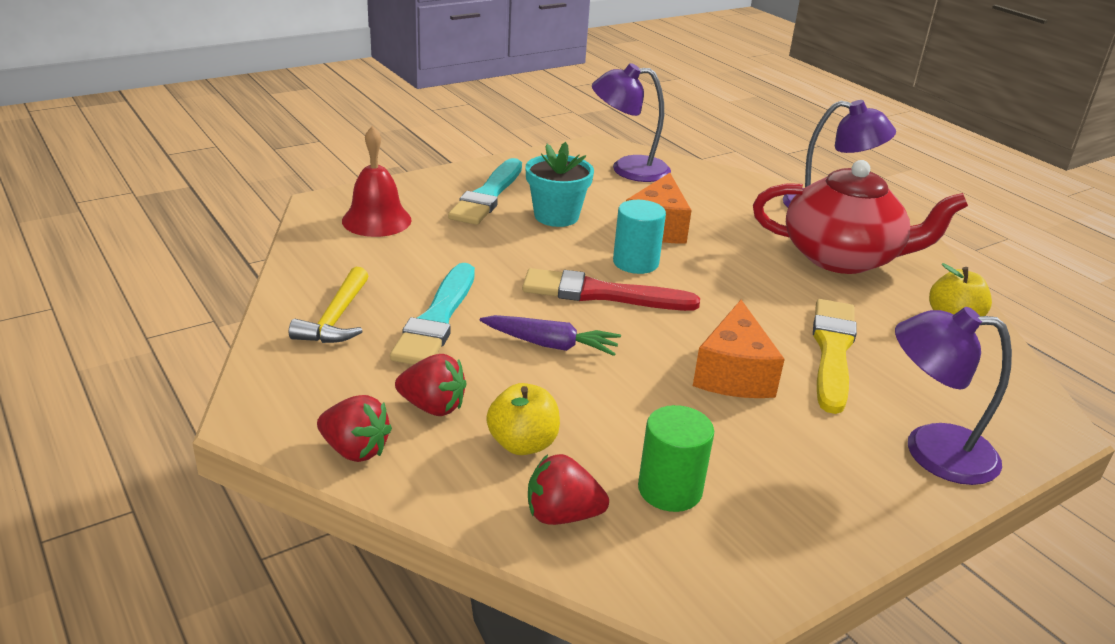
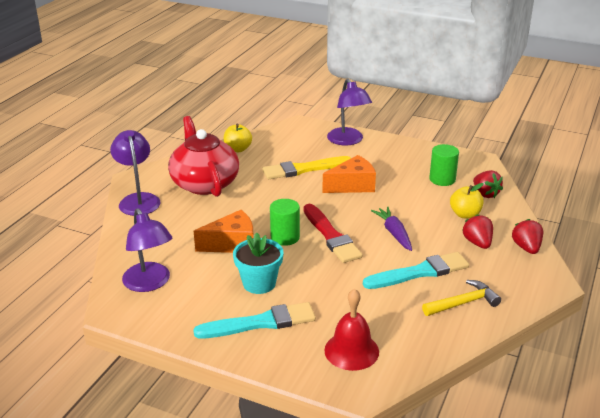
camera: 120 degrees left, 0 degrees up
turquoise cylinder [613,200,666,274] -> green cylinder [270,199,300,246]

